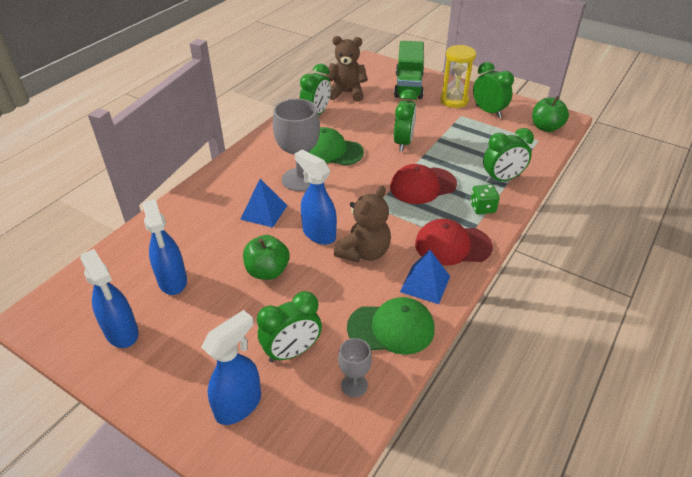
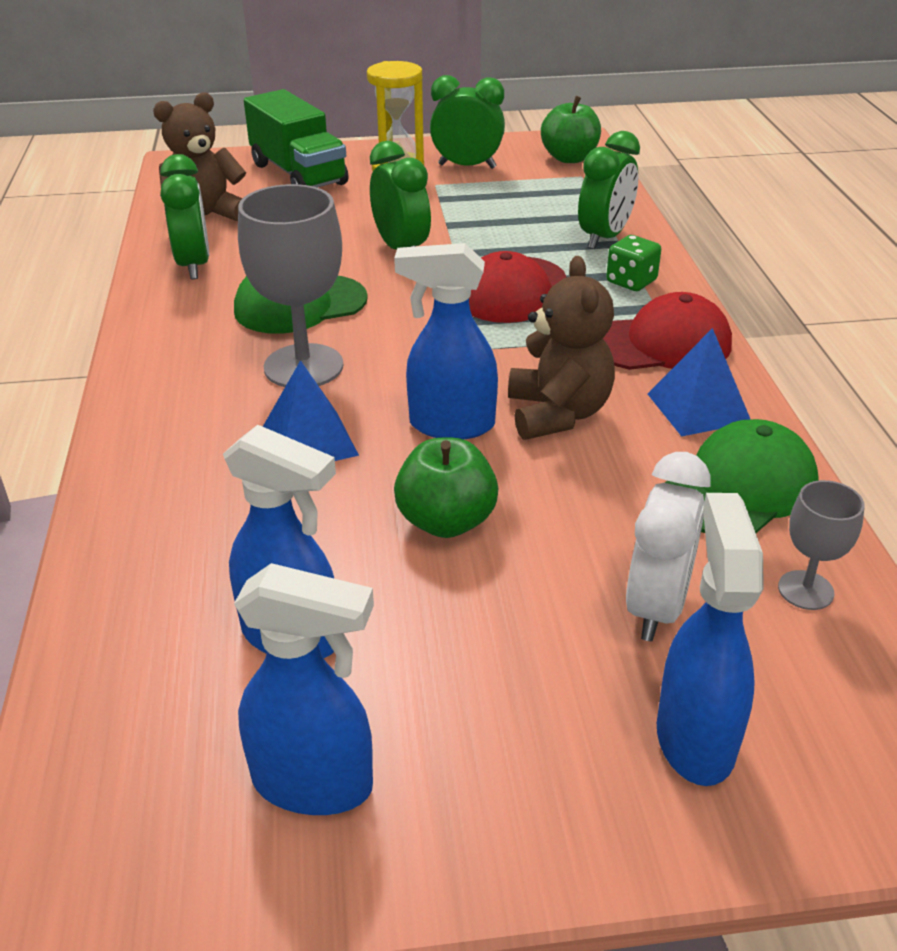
camera: 40 degrees left, 5 degrees down
green clock [257,291,322,363] -> white clock [626,452,710,641]
red cap [415,219,493,266] -> red cap turned 150 degrees counterclockwise [603,292,732,370]

